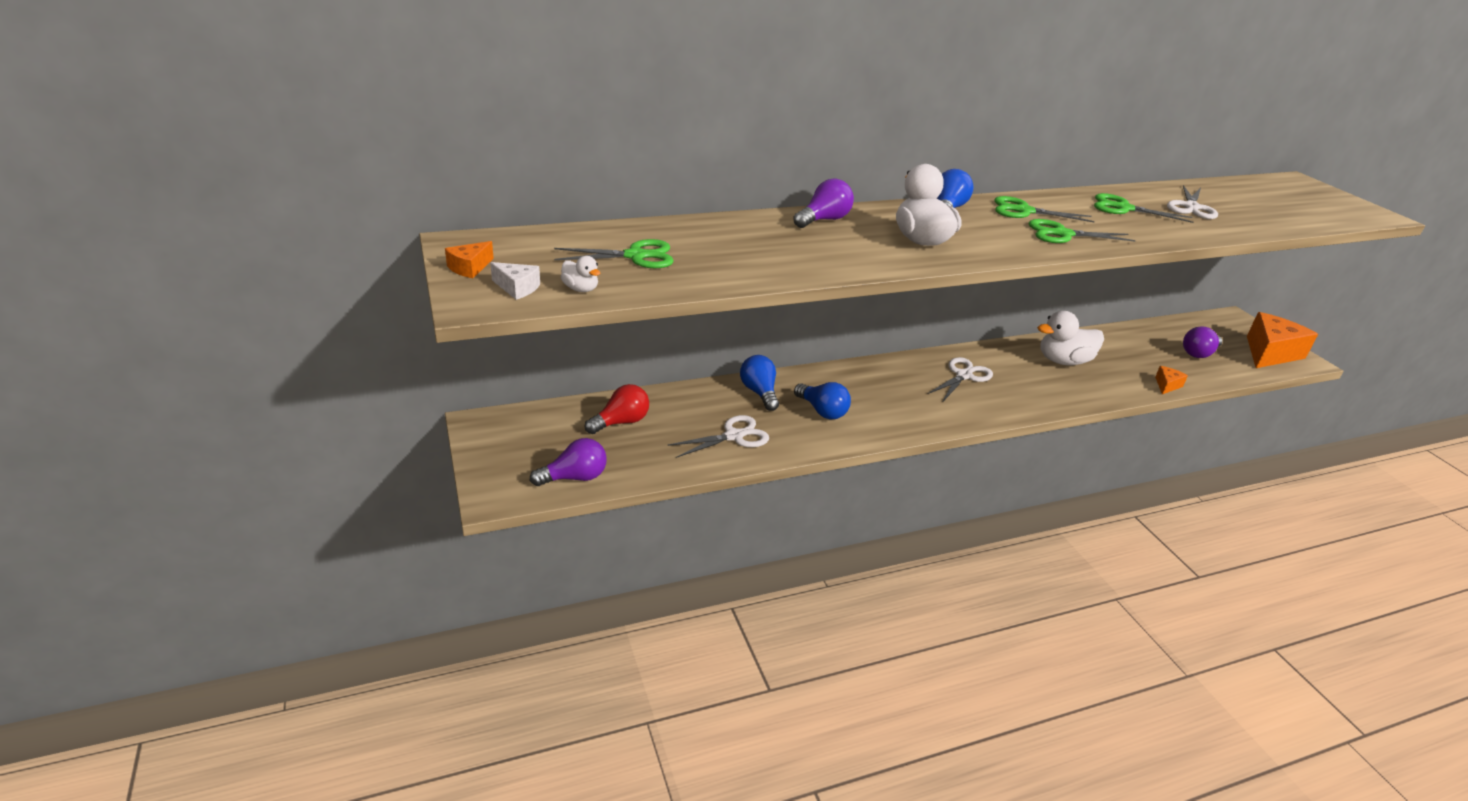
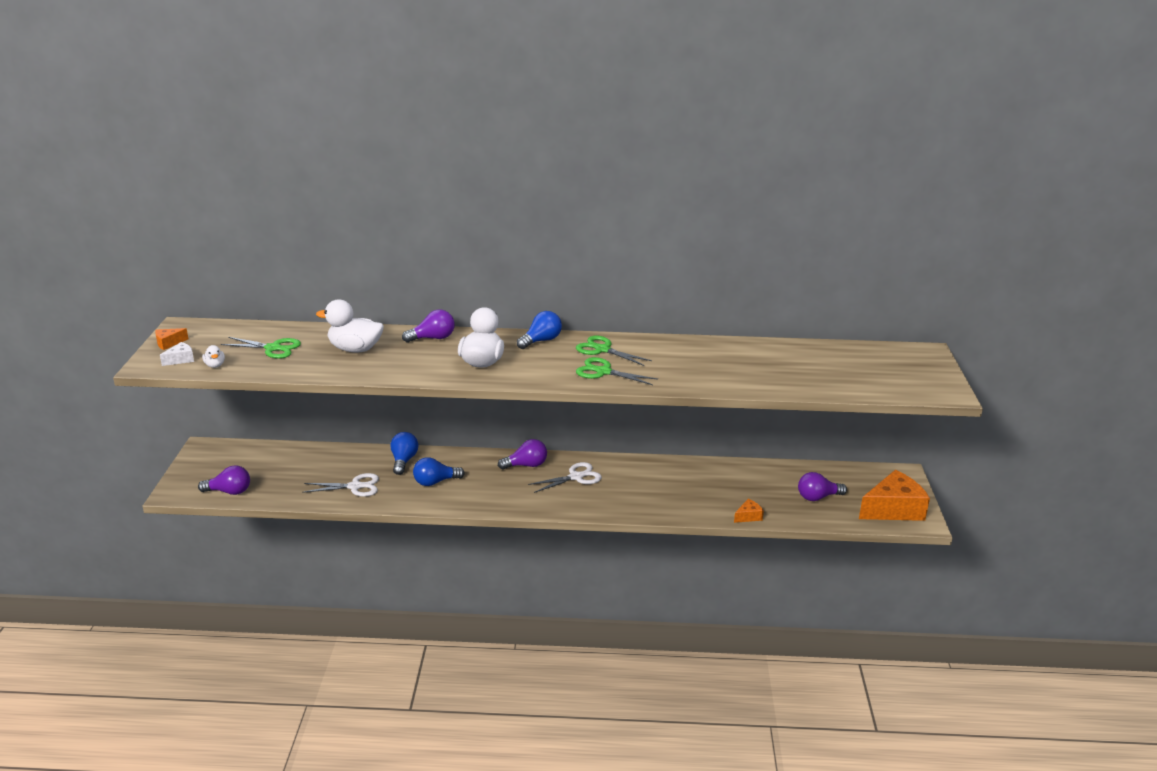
camera: 25 degrees right, 5 degrees down
white cheese [490,262,540,300] -> white cheese turned 90 degrees counterclockwise [160,342,194,366]
red light bulb [585,384,649,434] -> none
blue light bulb [794,382,851,419] -> blue light bulb turned 90 degrees clockwise [413,457,465,486]
white duck [1037,311,1104,365] -> white duck moved to [316,299,384,353]
green scissors [1094,193,1194,223] -> none
white scissors [1167,185,1218,219] -> none
none -> purple light bulb [498,439,547,470]

